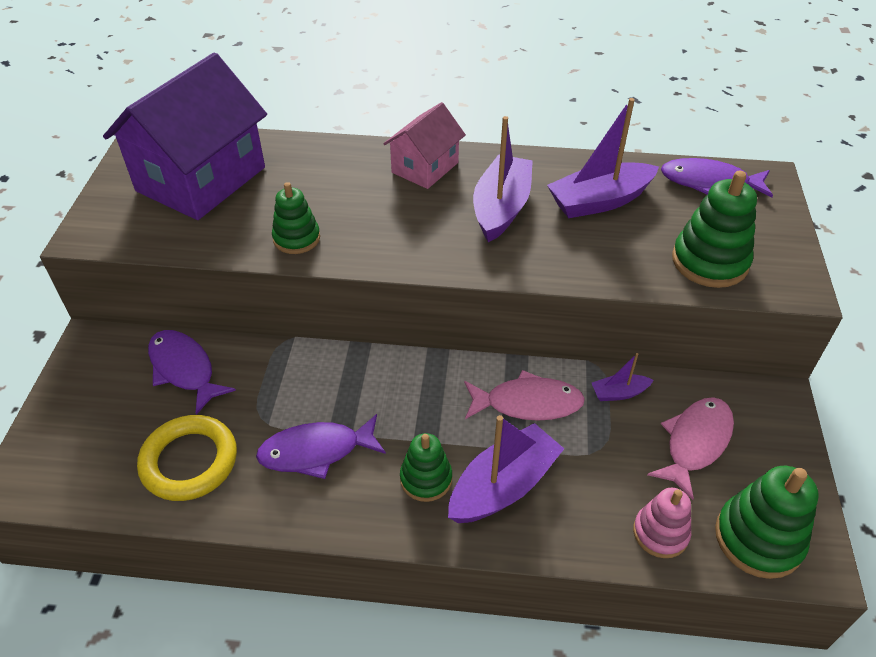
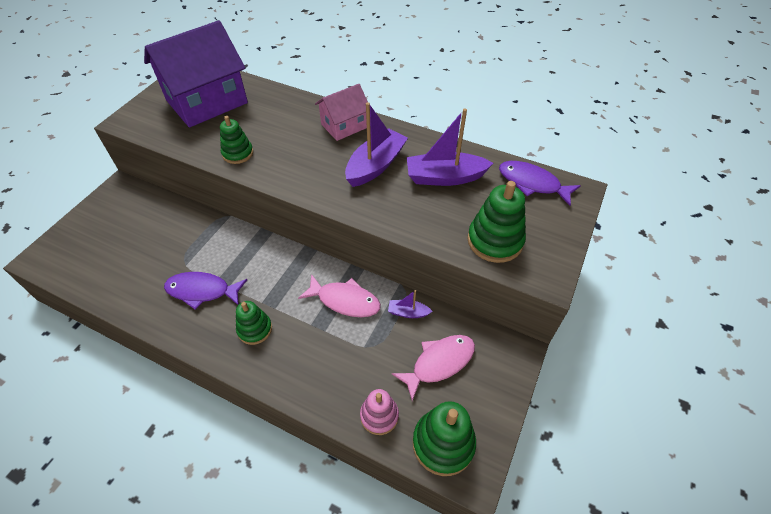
camera: 20 degrees right, 5 degrees up
yellow ring [137,415,237,501] -> none
purple fish [148,330,236,415] -> none
purple boat [448,415,564,523] -> none

